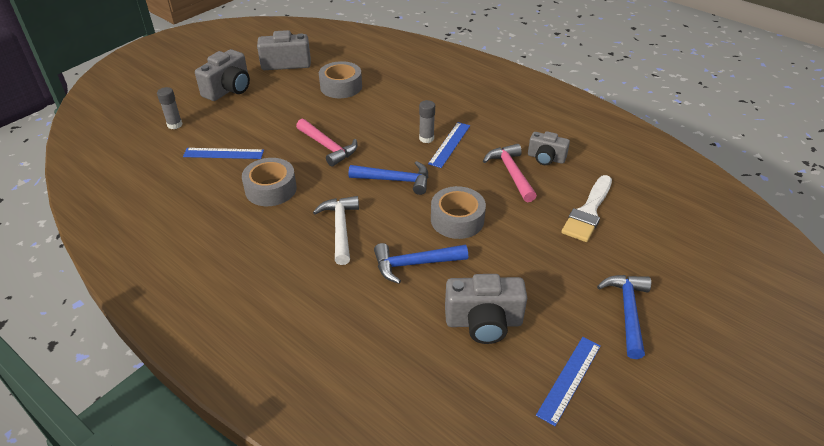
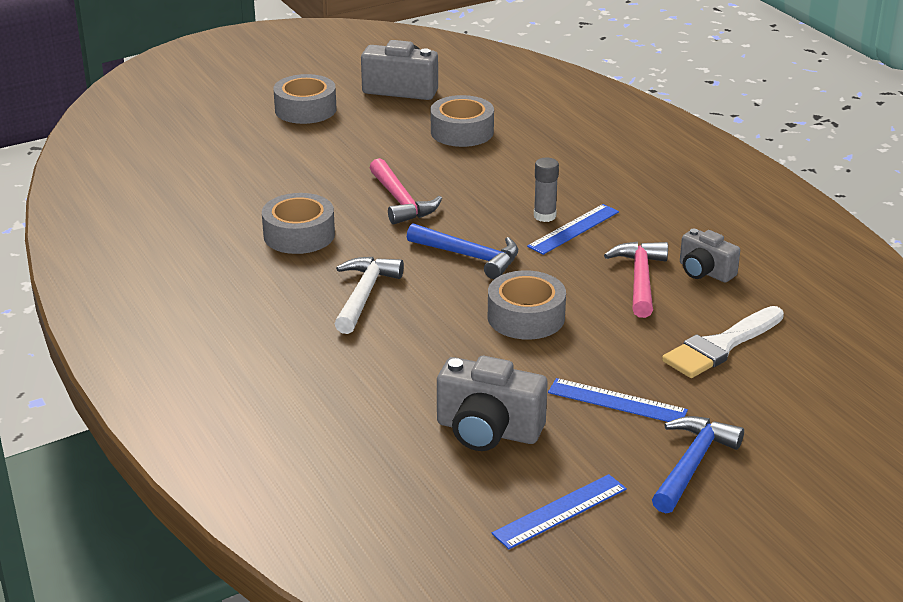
camera: 20 degrees right, 10 degrees down
grey glue stick [157,87,182,129] -> none
blue ruler [183,148,264,159] -> blue ruler moved to [548,378,688,422]
grey camera [195,49,250,101] -> grey tape [273,74,337,124]
blue hammer [374,243,468,284] -> none

